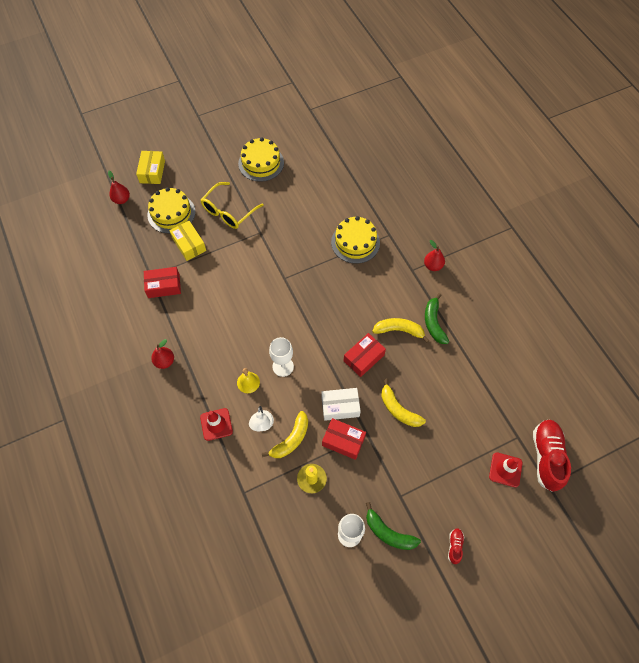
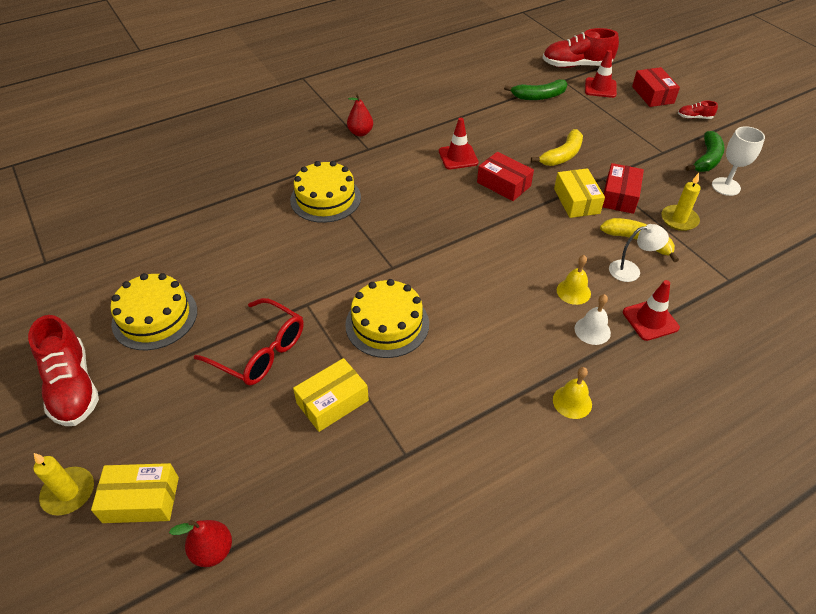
camera: 95 degrees left, 15 degrees down
red box [144,267,181,298] -> red box moved to [632,67,680,107]
yellow cake [147,187,195,234] -> yellow cake moved to [345,279,429,358]
red pear [151,339,174,369] -> yellow bell [553,367,592,419]
yellow glasses [201,182,264,229] -> red glasses [194,298,304,386]
white goblet [269,337,294,377] -> none
white box [321,388,361,421] -> yellow box [554,168,605,218]
yellow banana [372,318,429,343] -> red traffic cone [439,118,479,169]
green banana [425,293,449,344] -> green banana moved to [504,79,567,100]
none -> red shoe [28,315,99,426]
none -> yellow candle [33,453,94,516]
none -> white bell [575,294,611,345]

